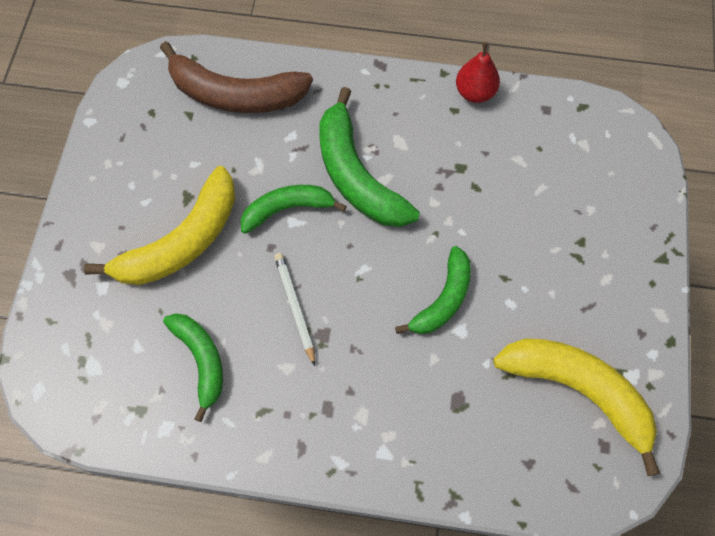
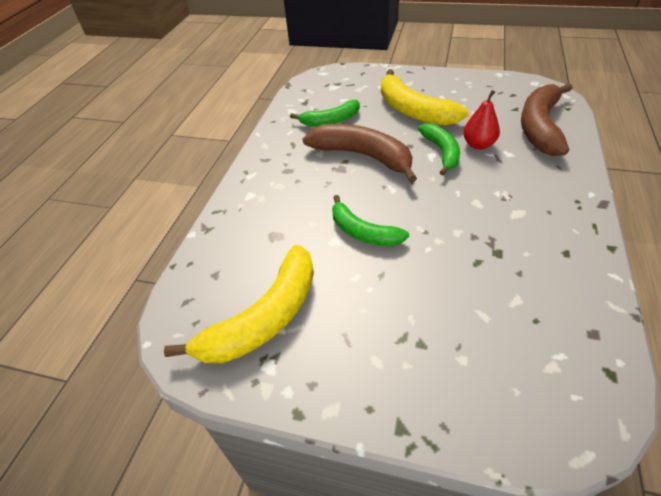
camera: 100 degrees right, 20 degrees down
white pencil [274,253,315,366] -> brown banana [302,124,417,183]
green banana [320,87,420,227] -> none
red pear [456,42,500,103] -> red pear moved to [463,90,500,150]

